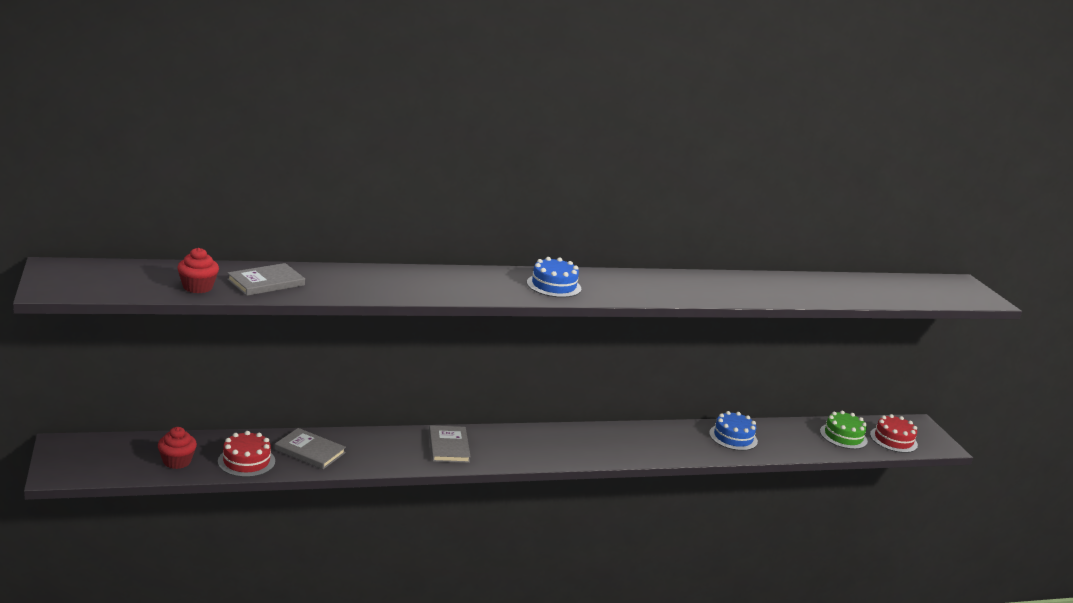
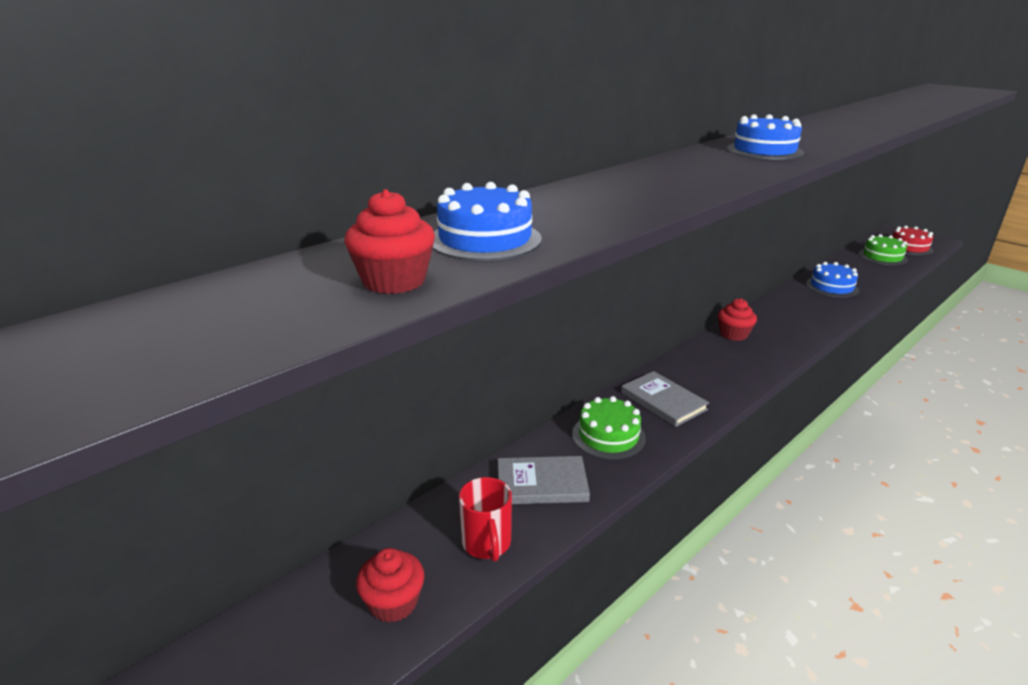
camera: 25 degrees left, 5 degrees up
red cake [218,431,275,477] -> red mug [459,477,512,562]
grey book [227,263,305,296] -> blue cake [433,182,542,261]
none -> green cake [572,396,646,460]
none -> red cupcake [718,298,757,341]

